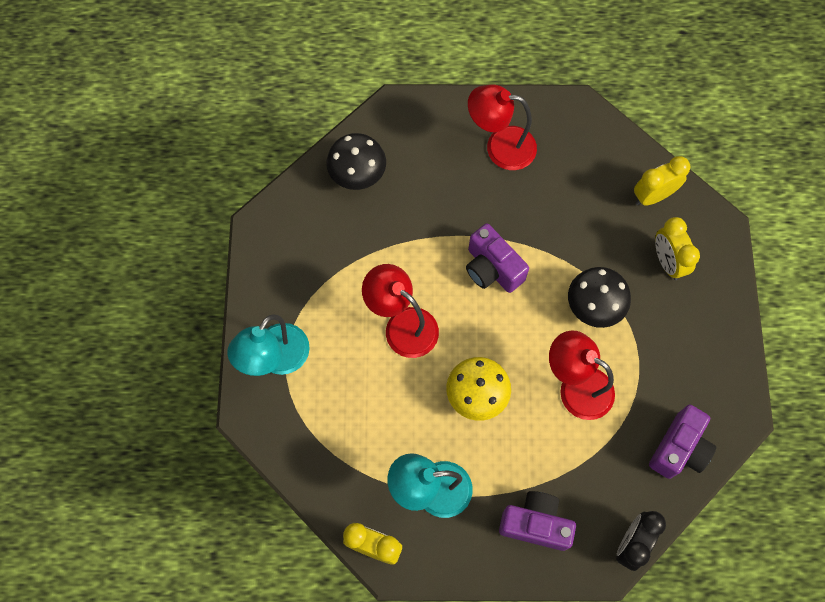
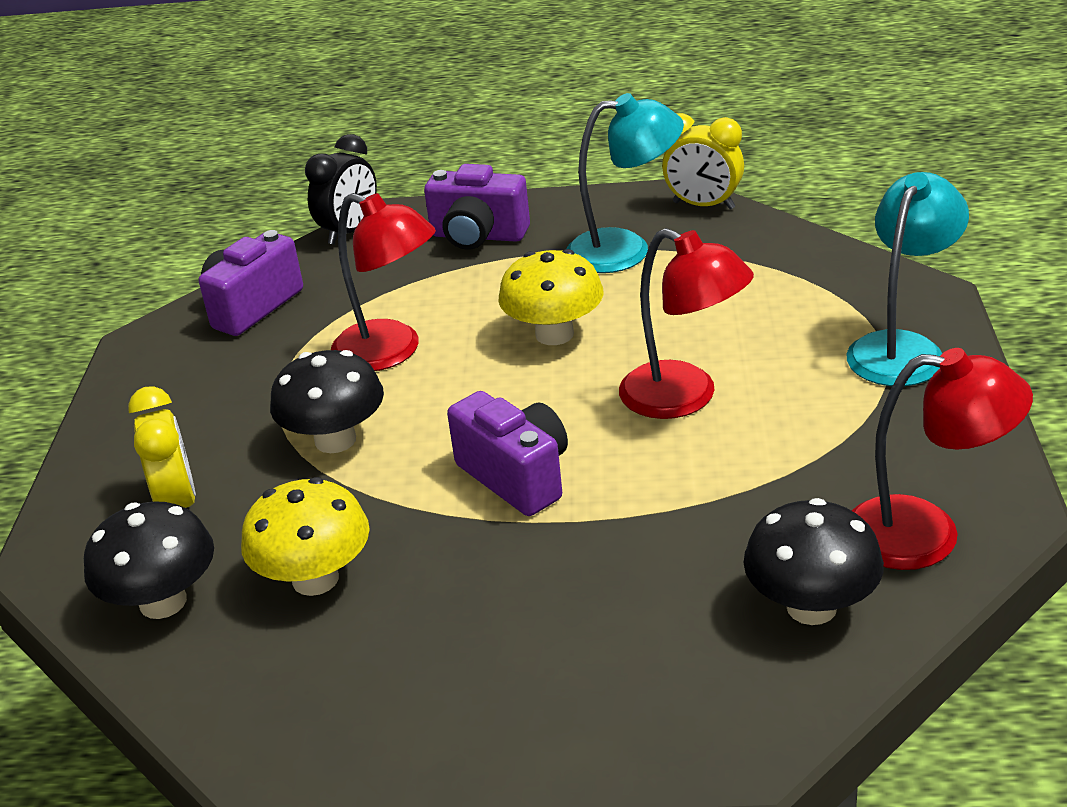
camera: 175 degrees left, 35 degrees down
red lamp [468,84,537,170] -> red lamp moved to [852,348,1033,570]
yellow clock [634,156,691,206] -> black mushroom [84,501,214,619]
none -> yellow mushroom [241,477,370,596]

